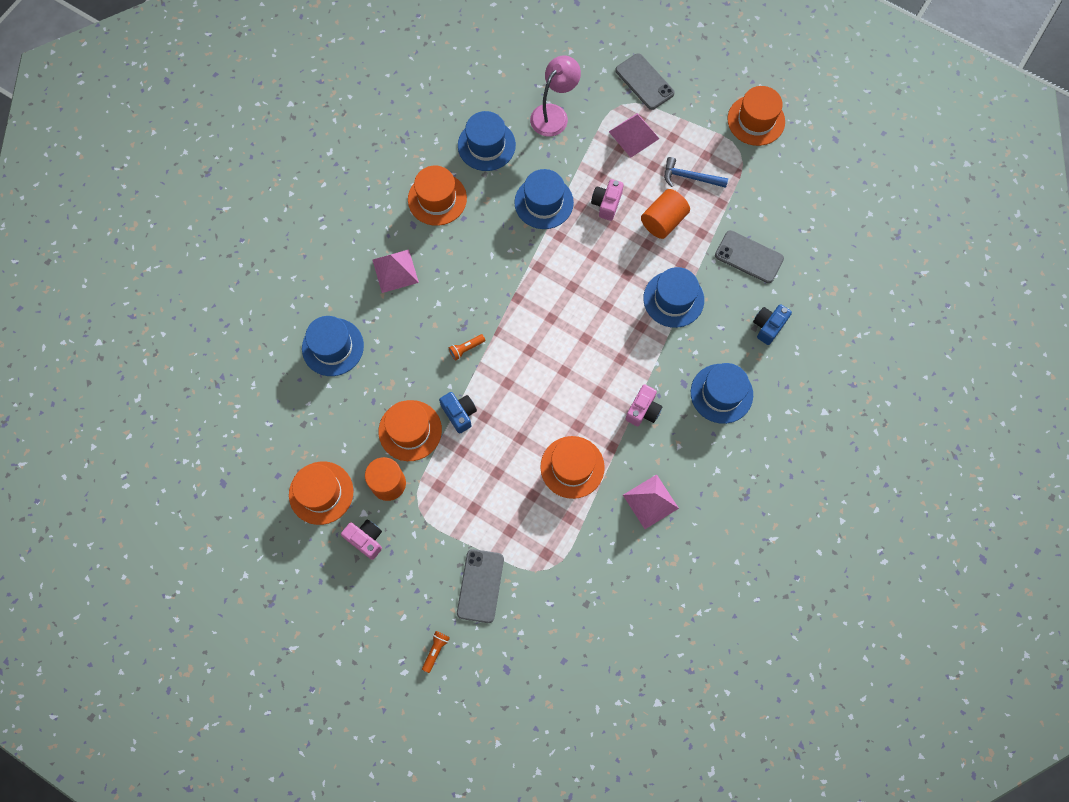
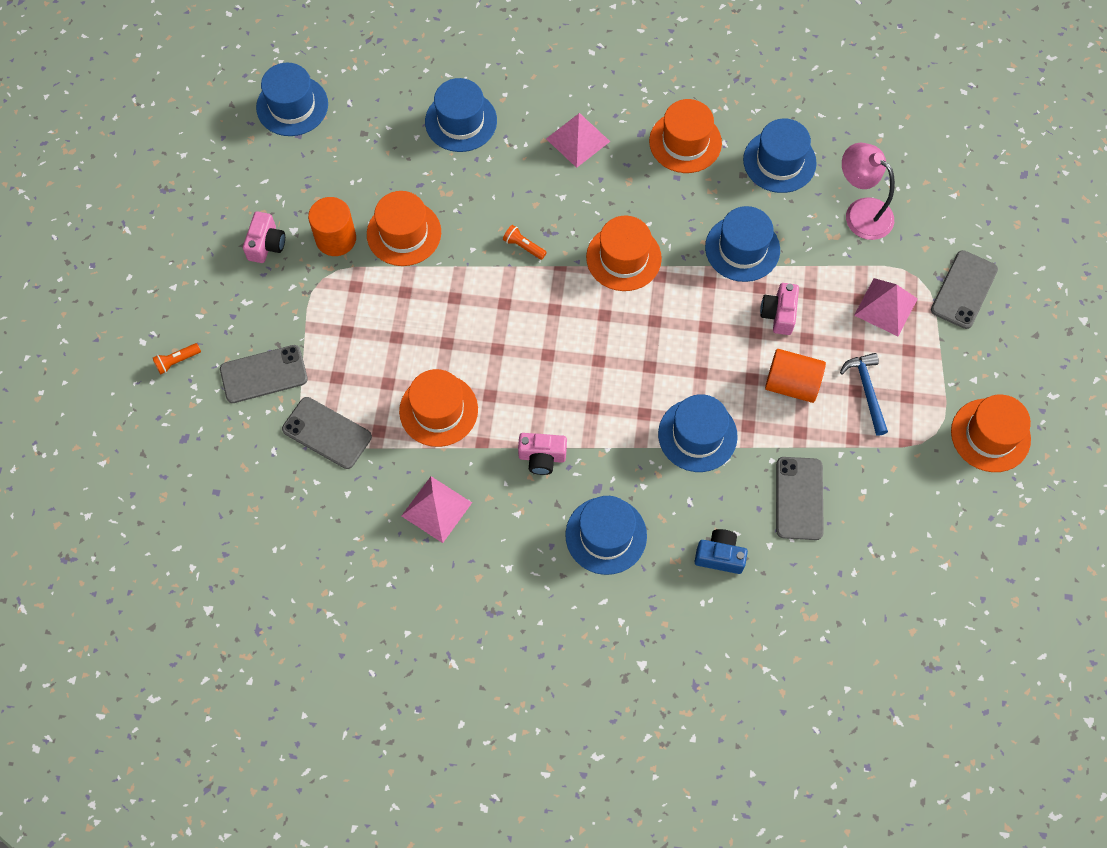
camera: 65 degrees right, 5 degrees down
orange hat [289,461,353,525] -> orange hat moved to [586,216,662,291]
orange flashlight [422,631,450,673] -> orange flashlight turned 150 degrees clockwise [153,343,201,375]
blue camera [439,392,477,434] -> none
pink lamp [530,55,581,137] -> pink lamp turned 150 degrees counterclockwise [842,143,895,240]
pink camera [591,179,624,221] -> pink camera turned 75 degrees counterclockwise [760,283,799,335]
none -> blue hat [256,63,328,136]
none -> grey phone [282,397,372,469]

